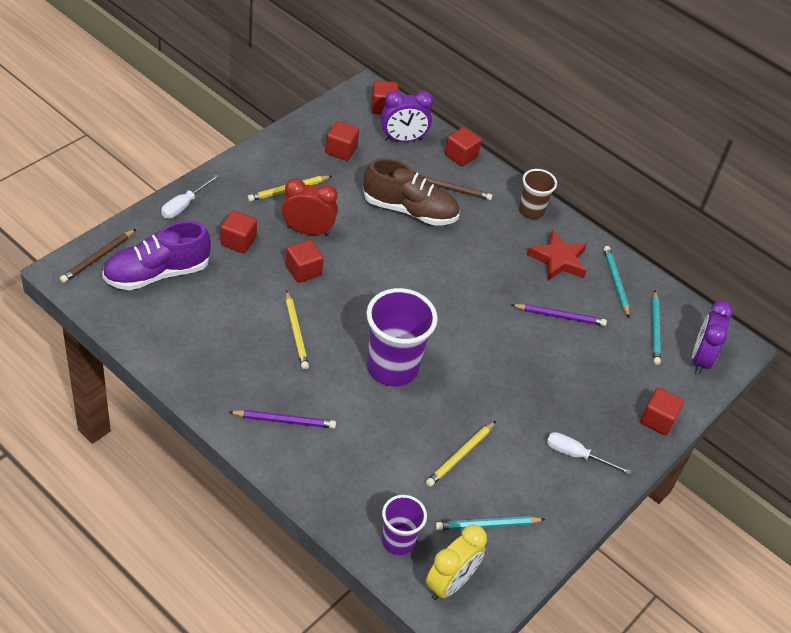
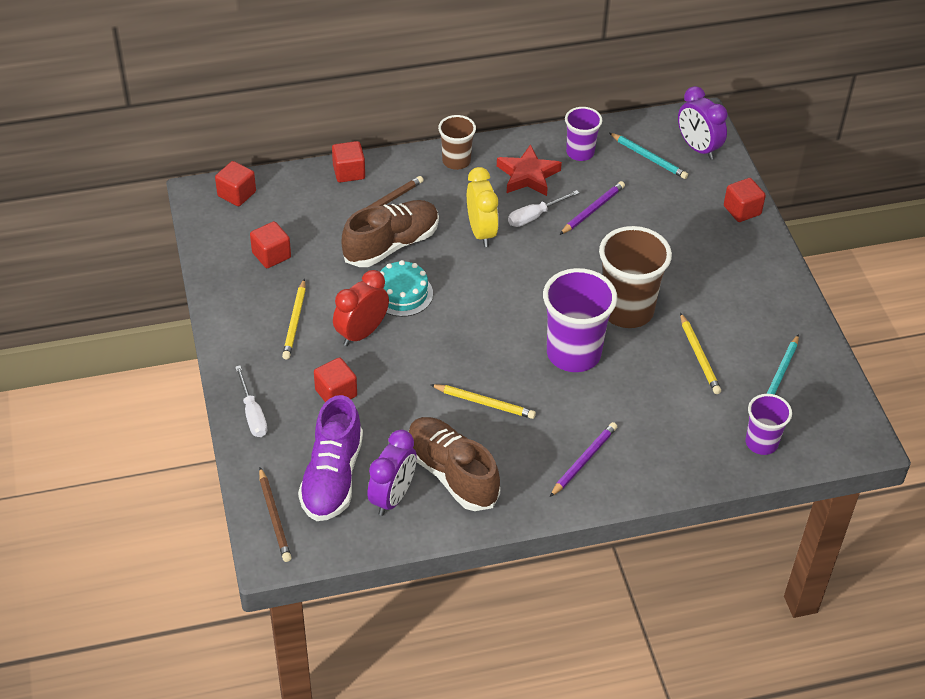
camera: 50 degrees left, 0 degrees up
red cube [286,239,324,283] -> none
purple clock [381,91,433,142] -> purple clock moved to [367,430,417,516]
yellow clock [426,525,487,600] -> yellow clock moved to [467,167,499,247]
white screwdriver [547,432,632,475] -> white screwdriver moved to [508,190,579,227]
turquoise pencil [604,246,630,318] -> purple cup [565,107,602,161]
none -> turquoise cake [380,260,433,317]
none -> brown shoe [409,417,500,511]
none -> brown cup [599,226,672,328]

